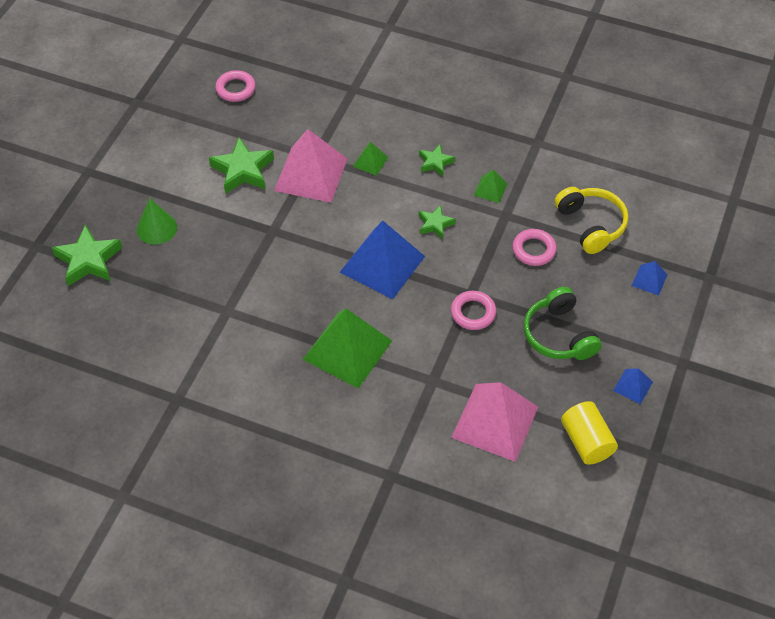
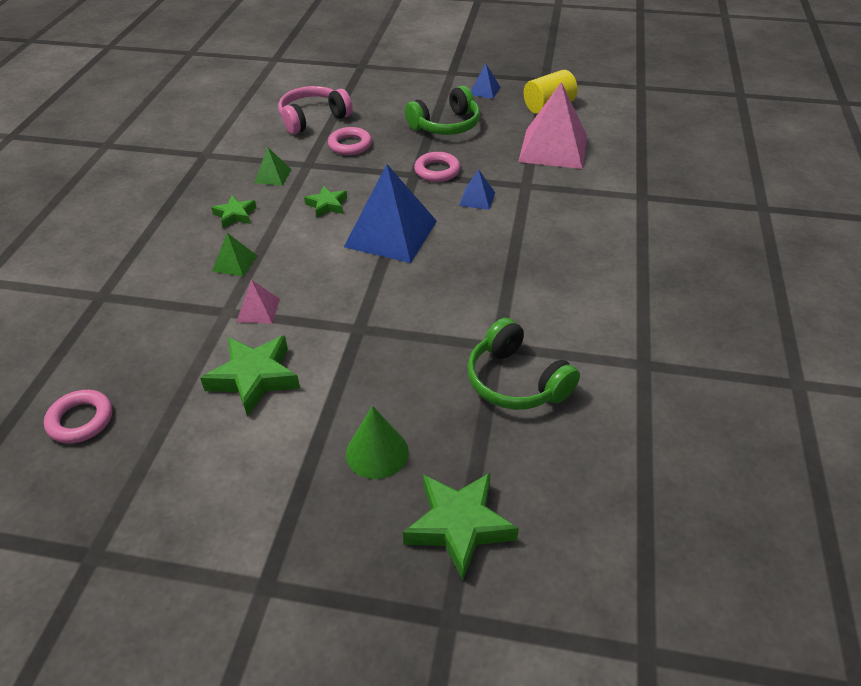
camera: 100 degrees left, 10 degrees down
pink pyramid [274,129,347,203] -> pink pyramid [237,280,280,324], size x0.45
green pyramid [303,308,392,389] -> none
yellow headphones [555,187,629,254] -> pink headphones [278,86,353,134]
blue pyramid [632,261,668,296] -> blue pyramid moved to [459,169,495,210]
none -> green headphones [467,318,580,410]

